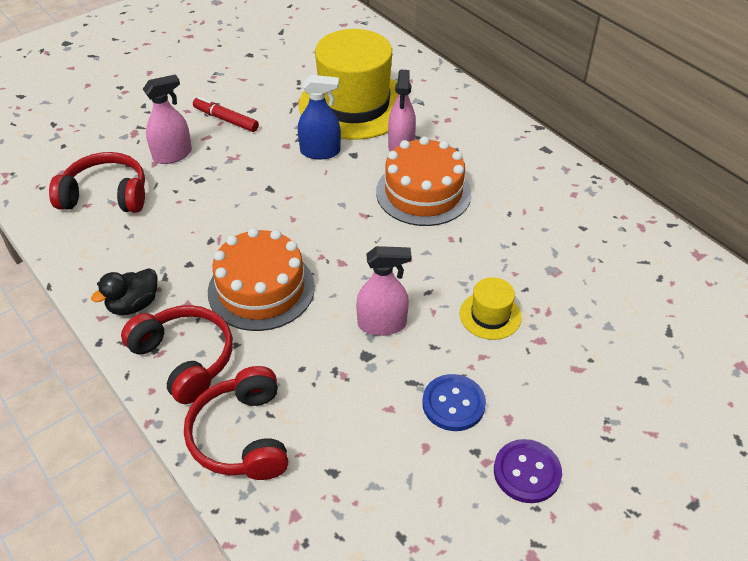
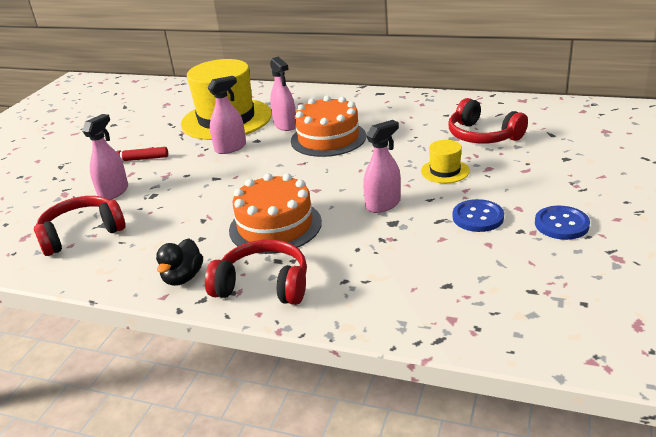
camera: 30 degrees left, 15 degrees down
red headphones [184,366,288,480] -> red headphones moved to [449,98,528,144]
blue spray bottle [298,75,341,159] -> pink spray bottle [207,76,246,154]
purple button [494,439,562,503] -> blue button [535,206,590,240]

